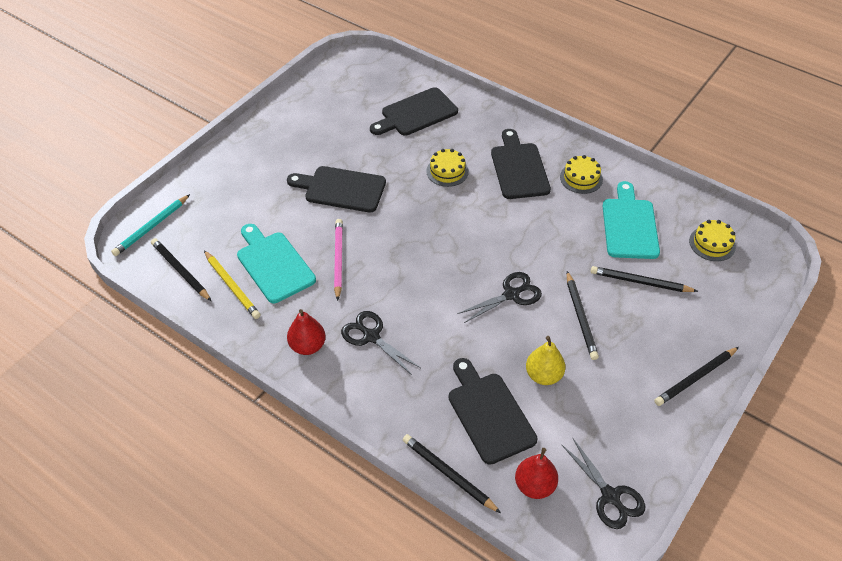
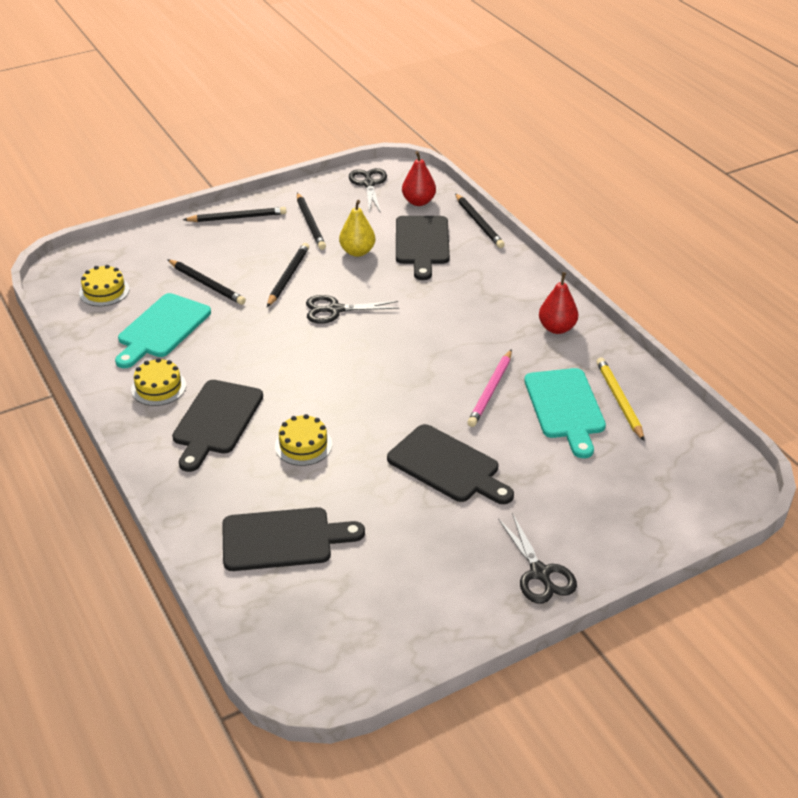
camera: 155 degrees left, 10 degrees down
turquoise pencil [111,194,190,256] -> none
black pencil [151,238,211,301] -> black pencil moved to [297,193,326,250]
black scissors [341,311,421,375] -> black scissors moved to [498,513,577,604]

